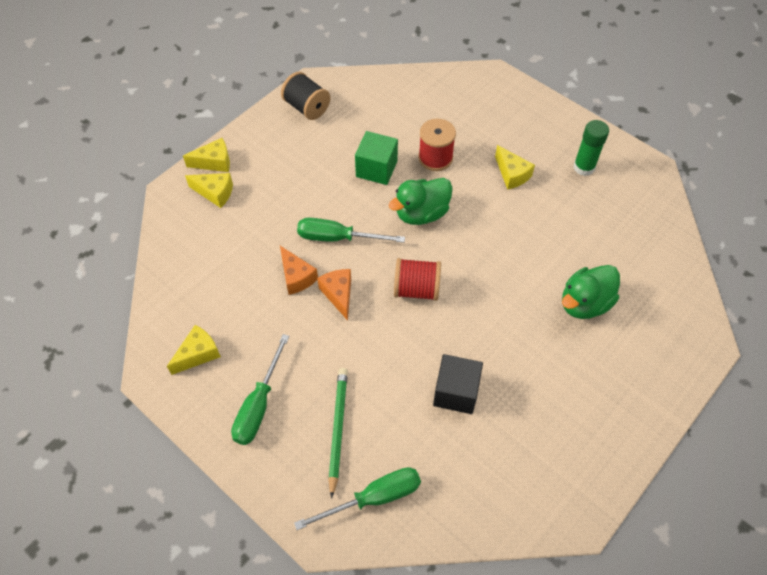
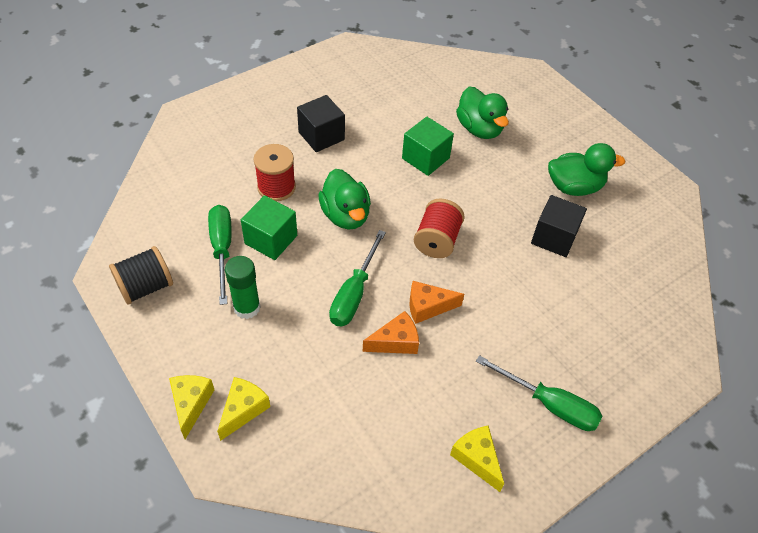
camera: 80 degrees left, 5 degrees down
green screwdriver [294,467,421,530] -> green screwdriver moved to [208,205,232,305]
green pencil [328,368,348,499] -> none
yellow cheese [495,145,535,190] -> black cube [297,95,345,152]
green glue stick [573,120,609,176] -> green glue stick moved to [225,256,261,319]
none -> green cube [402,117,454,176]
none -> green duck [548,143,625,196]

